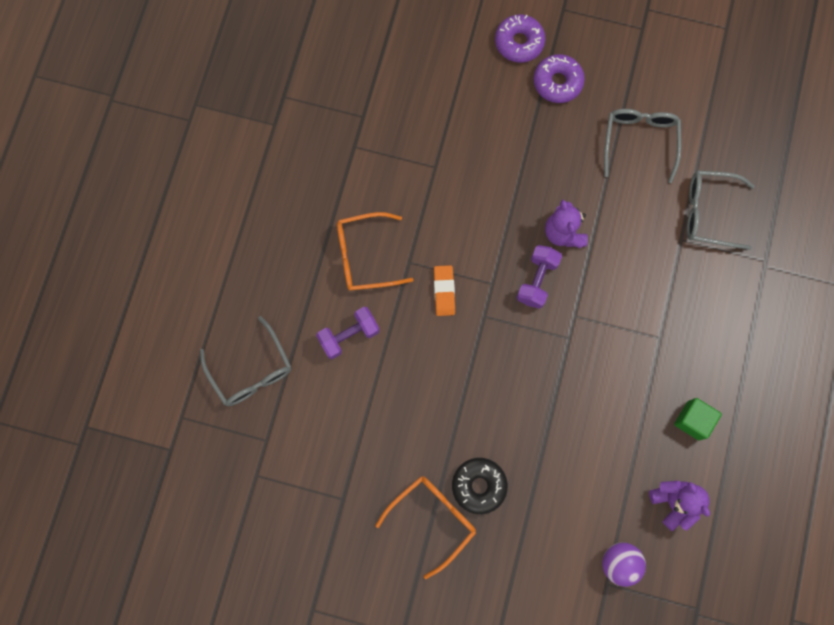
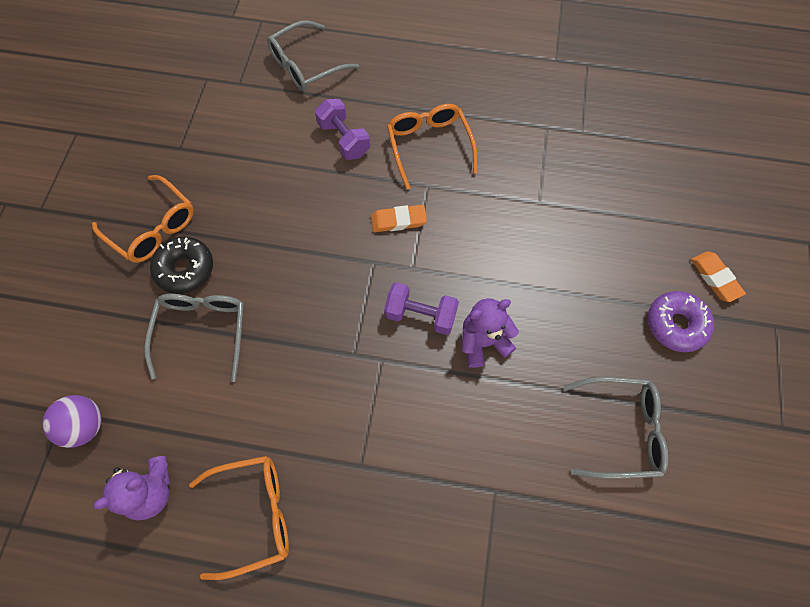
camera: 85 degrees right, 10 degrees down
purple donut [495,14,546,63] -> orange eraser [691,251,746,302]
green cube [674,398,722,440] -> orange glasses [189,456,289,580]
grey glasses [687,170,755,250] -> grey glasses moved to [144,294,244,382]

